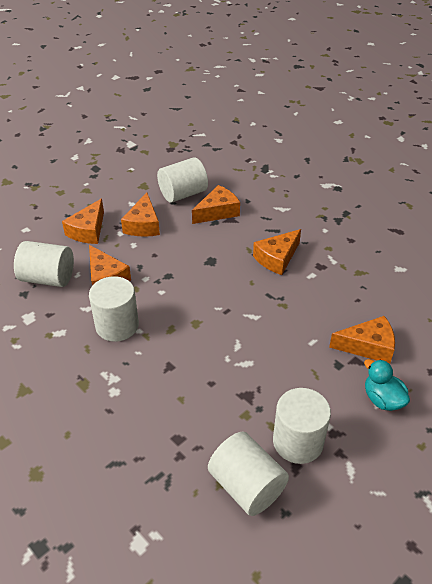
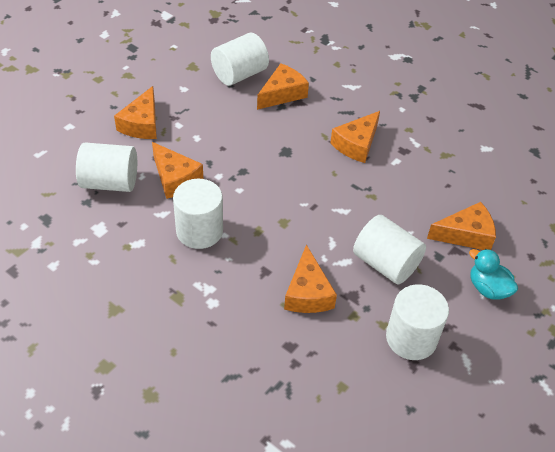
camera: 10 degrees left, 5 degrees up
orange cheese [121,192,160,237] -> orange cheese moved to [284,244,337,313]
white cylinder [208,431,289,516] -> white cylinder moved to [353,215,426,284]

